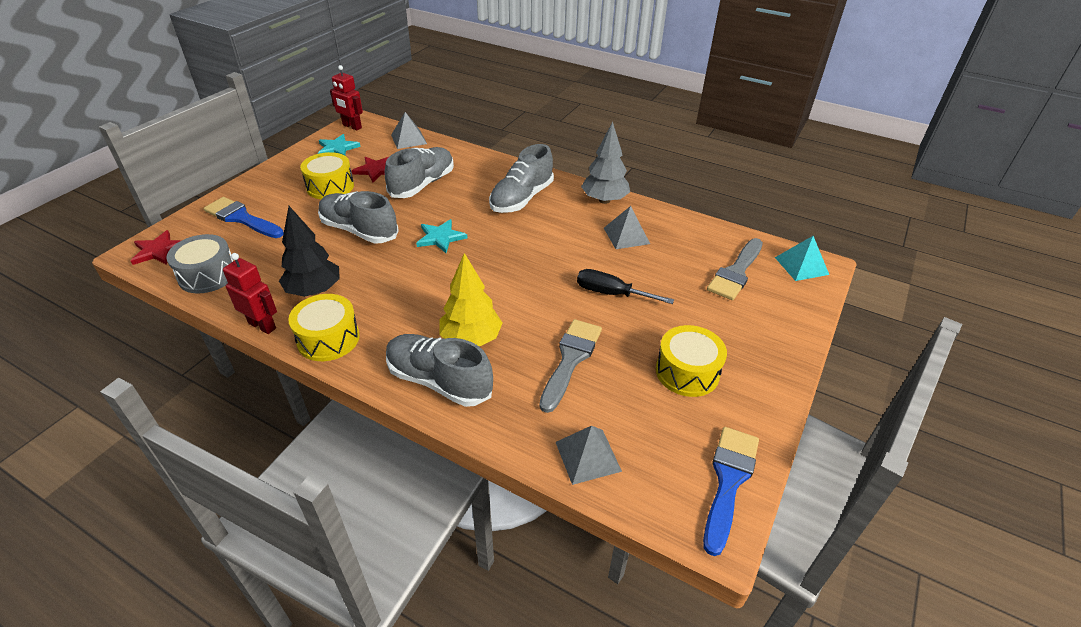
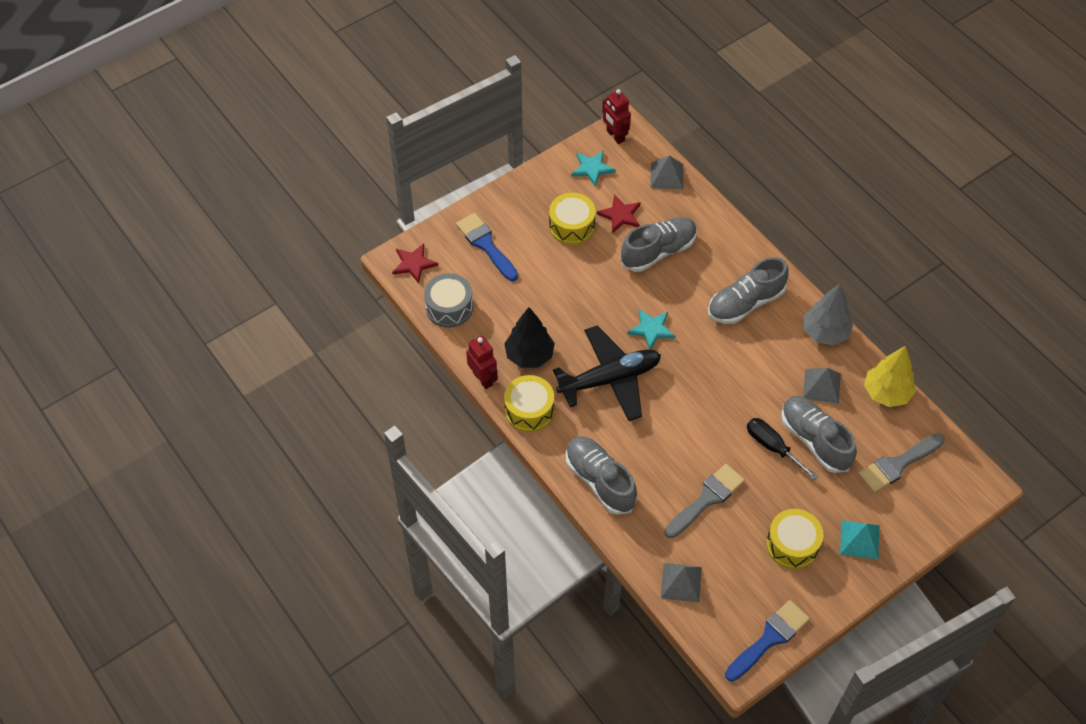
camera: 25 degrees right, 15 degrees up
grey shoe [318,191,399,243] -> grey shoe moved to [781,396,857,473]
yellow tree [440,253,502,347] -> yellow tree moved to [864,345,916,407]
turquoise pyramid [775,236,829,281] -> turquoise pyramid moved to [840,520,879,560]
none -> black plane [553,326,661,421]

